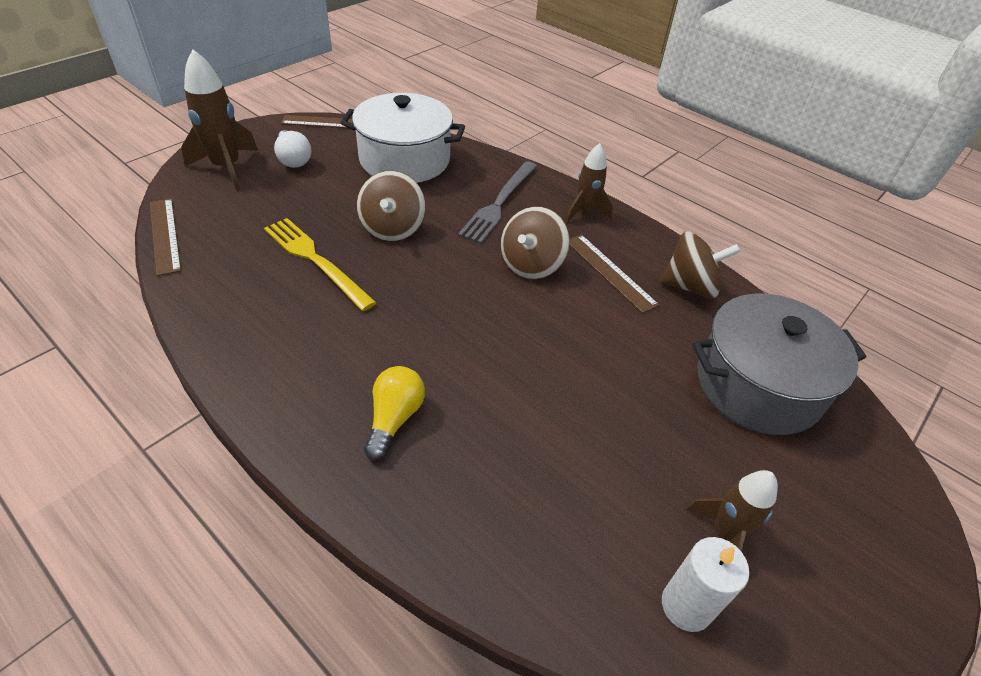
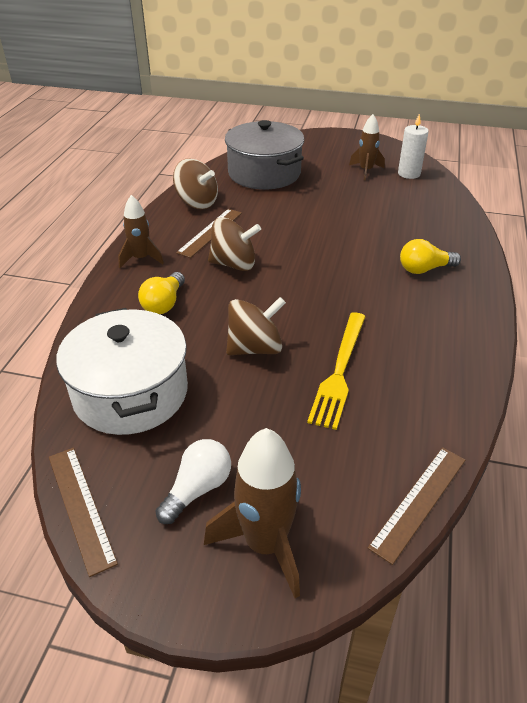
camera: 115 degrees left, 5 degrees down
grey fork [458,161,537,244] -> yellow light bulb [138,272,185,314]
brown spinning top [660,231,741,299] -> brown spinning top turned 150 degrees clockwise [173,159,218,209]

